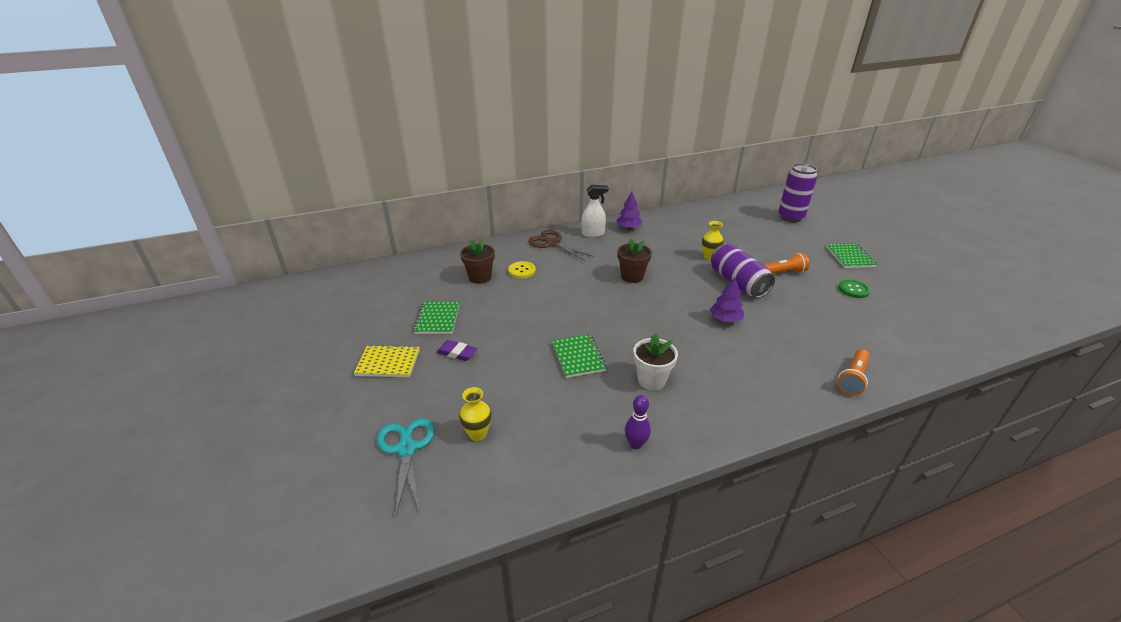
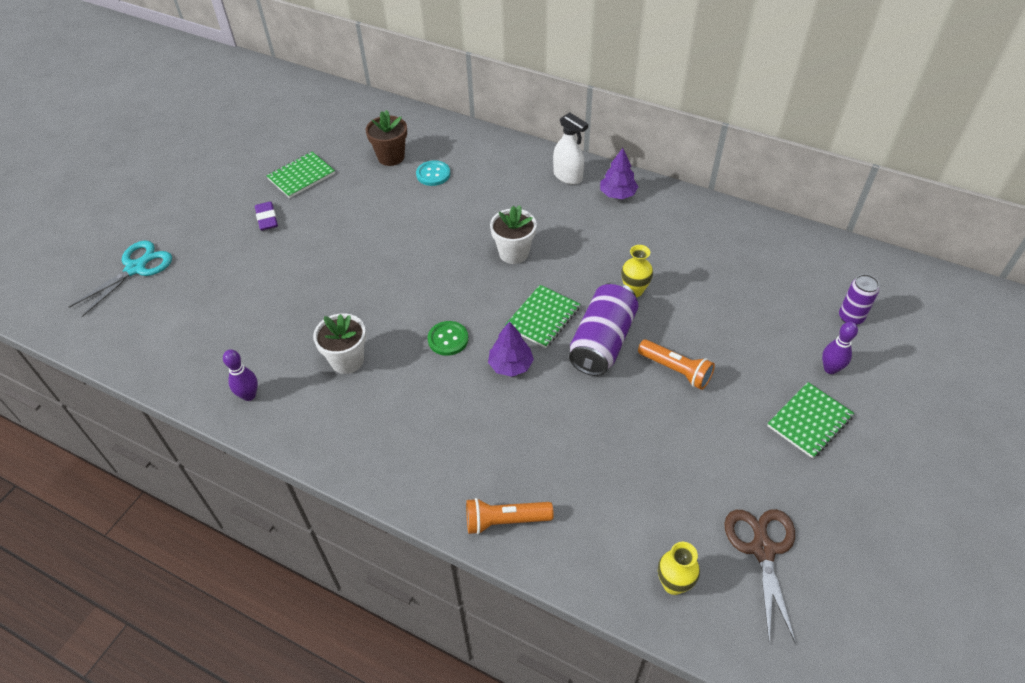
camera: 50 degrees right, 15 degrees up
yellow notebook [354,345,420,377] -> none
yellow vase [459,387,492,441] -> yellow vase moved to [658,542,700,595]
yellow button [508,261,536,278] -> turquoise button [416,160,450,186]
brown scissors [528,230,594,261] -> brown scissors moved to [724,509,796,644]
green notebook [552,334,607,378] -> green notebook moved to [505,285,580,348]
brown flower pot [617,238,652,283] -> white flower pot [490,205,537,264]
purple can [778,163,817,223] -> purple can [839,274,879,325], size x0.57
green button [838,279,870,298] -> green button moved to [428,321,468,356]
none -> purple bowling pin [822,322,858,374]

